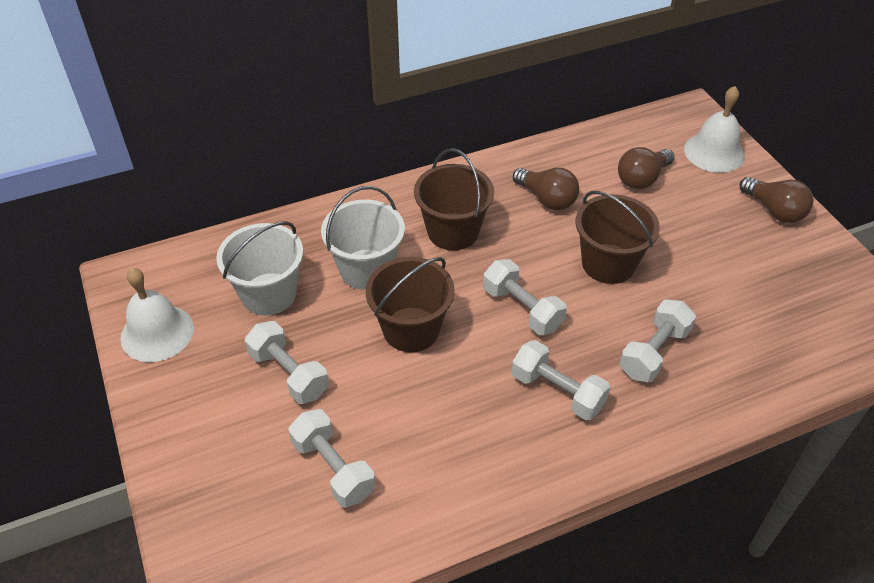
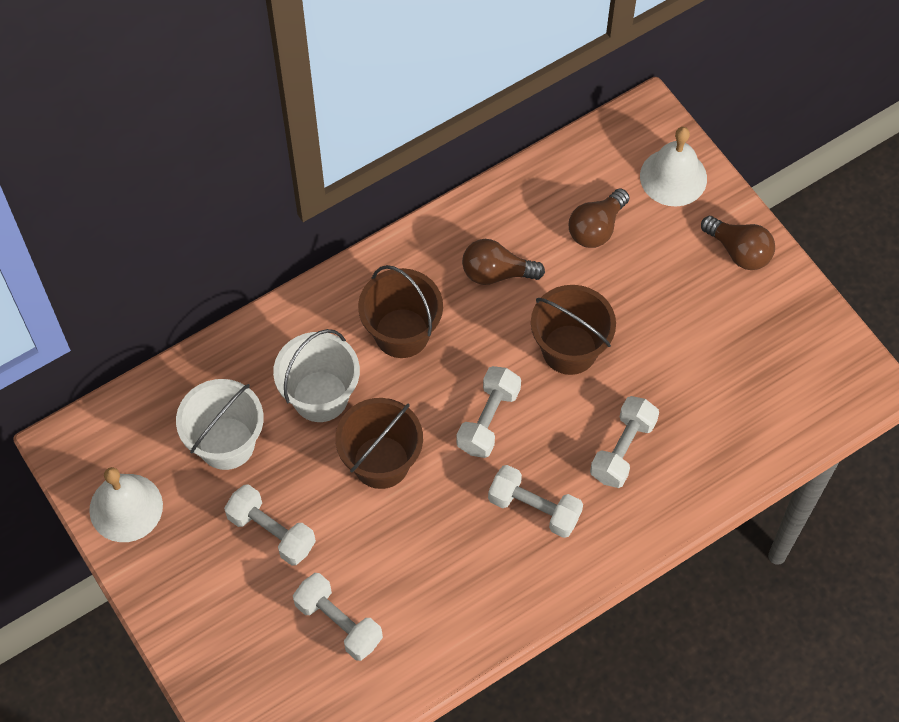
camera: 10 degrees left, 15 degrees up
white dumbbell [483,259,567,335] -> white dumbbell turned 75 degrees clockwise [457,366,521,458]
brown light bulb [513,168,579,210] -> brown light bulb turned 150 degrees clockwise [462,239,545,285]

